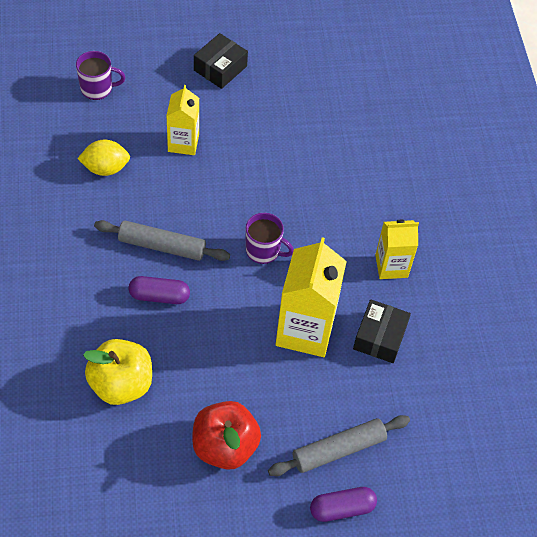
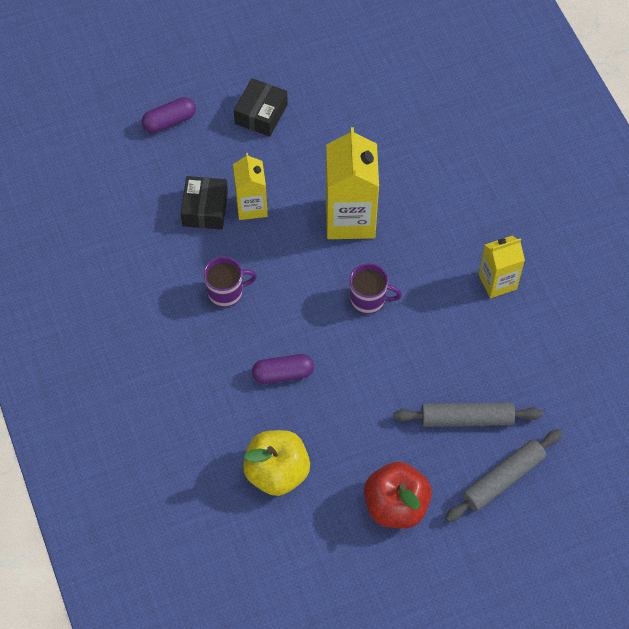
camera: 10 degrees left, 5 degrees up
purple mug [76,51,125,100] -> purple mug moved to [204,257,257,307]
yellow lemon [77,140,130,176] -> none
grey rolling pin [94,220,230,261] -> grey rolling pin moved to [393,403,543,426]
yellow carton [276,237,347,357] -> yellow carton moved to [326,127,379,239]
purple capsule [310,487,377,522] -> purple capsule moved to [142,97,196,133]
black box [353,299,411,363] -> black box moved to [180,176,228,230]

